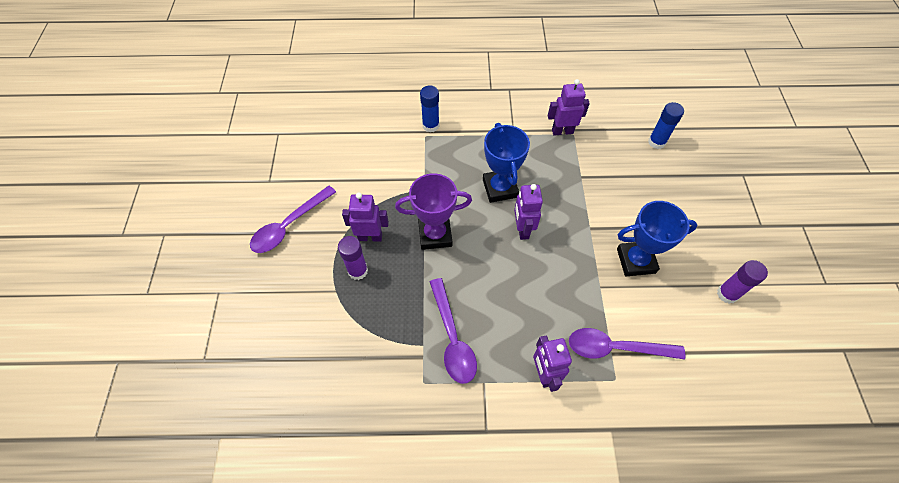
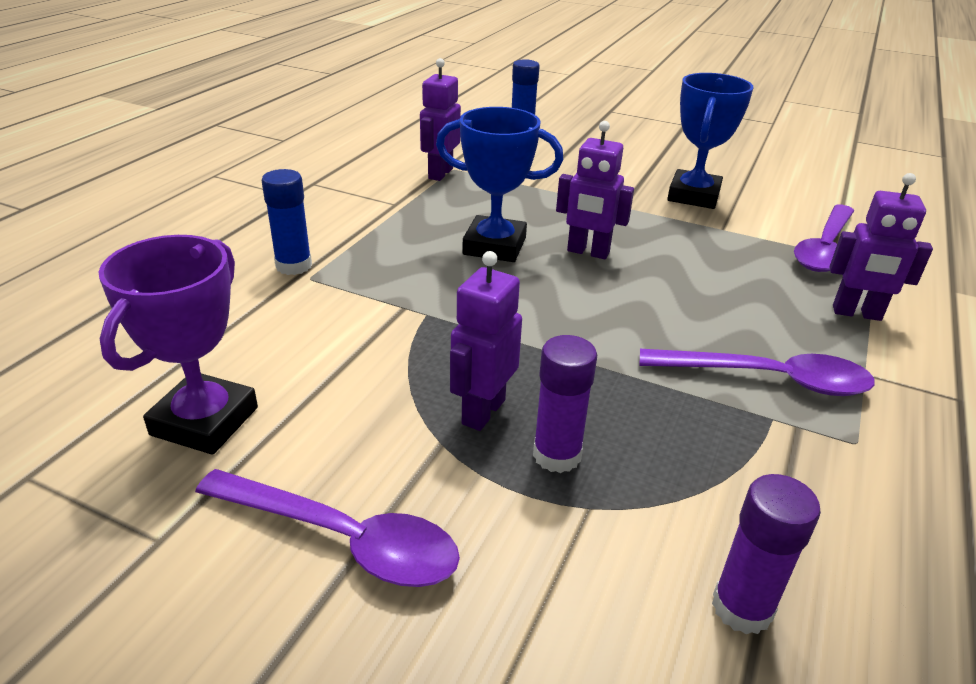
camera: 65 degrees left, 25 degrees down
purple spoon [250,186,336,253] -> purple spoon turned 45 degrees counterclockwise [195,469,460,587]
purple trophy [395,173,472,250] -> purple trophy moved to [99,235,258,455]
purple glue stick [717,260,768,304] -> purple glue stick moved to [712,474,821,635]

